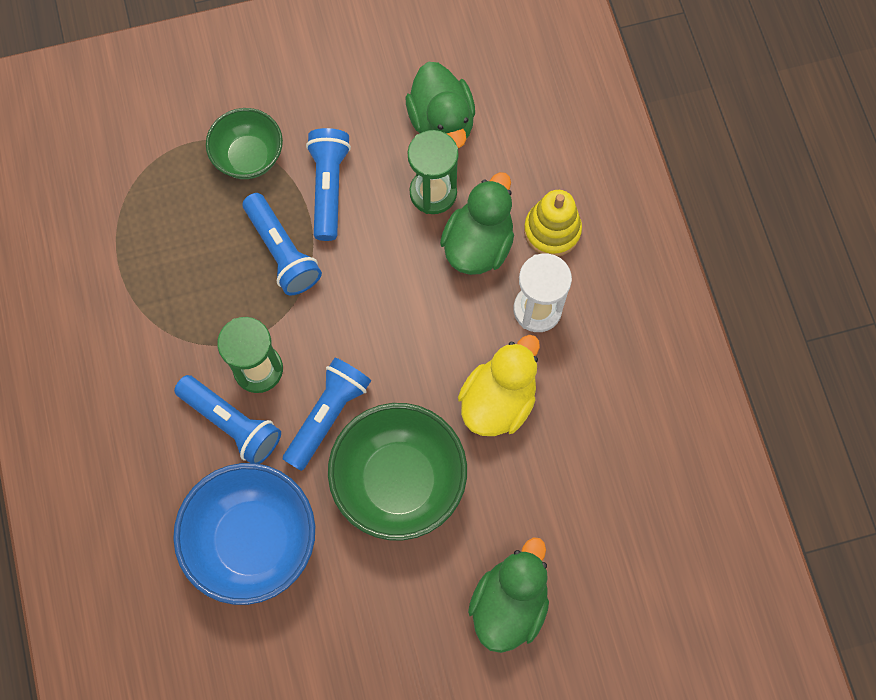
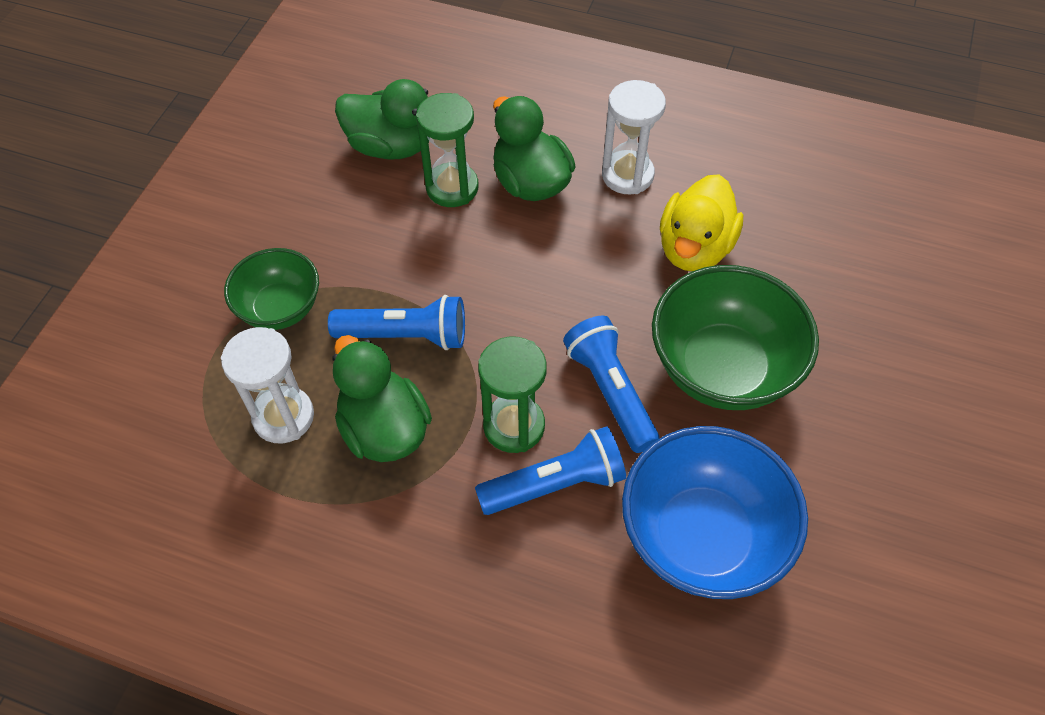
camera: 55 degrees left, 15 degrees down
blue flashlight [306,128,351,241] -> none
yellow duck [458,335,540,436] -> yellow duck turned 135 degrees counterclockwise [660,174,743,271]
green duck [468,537,549,653] -> green duck moved to [332,335,432,462]
yellow stacking toy [524,190,582,257] -> none
none -> white hourglass [221,327,314,443]

